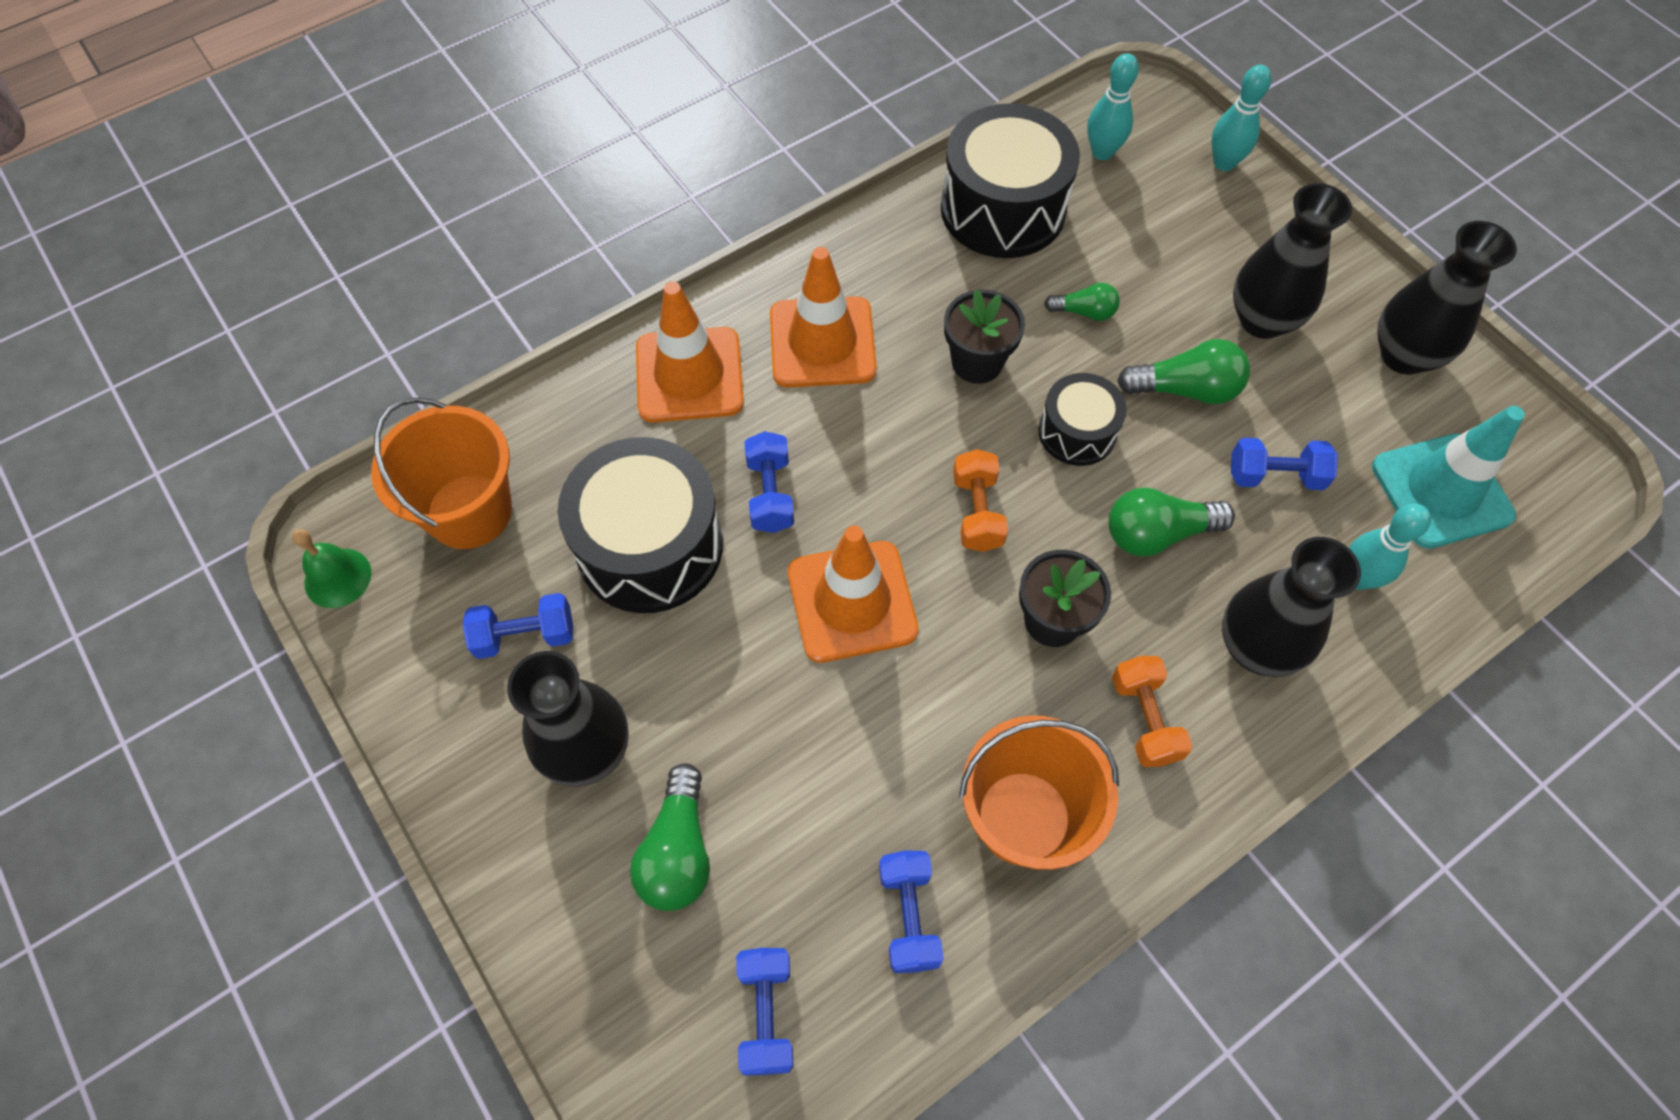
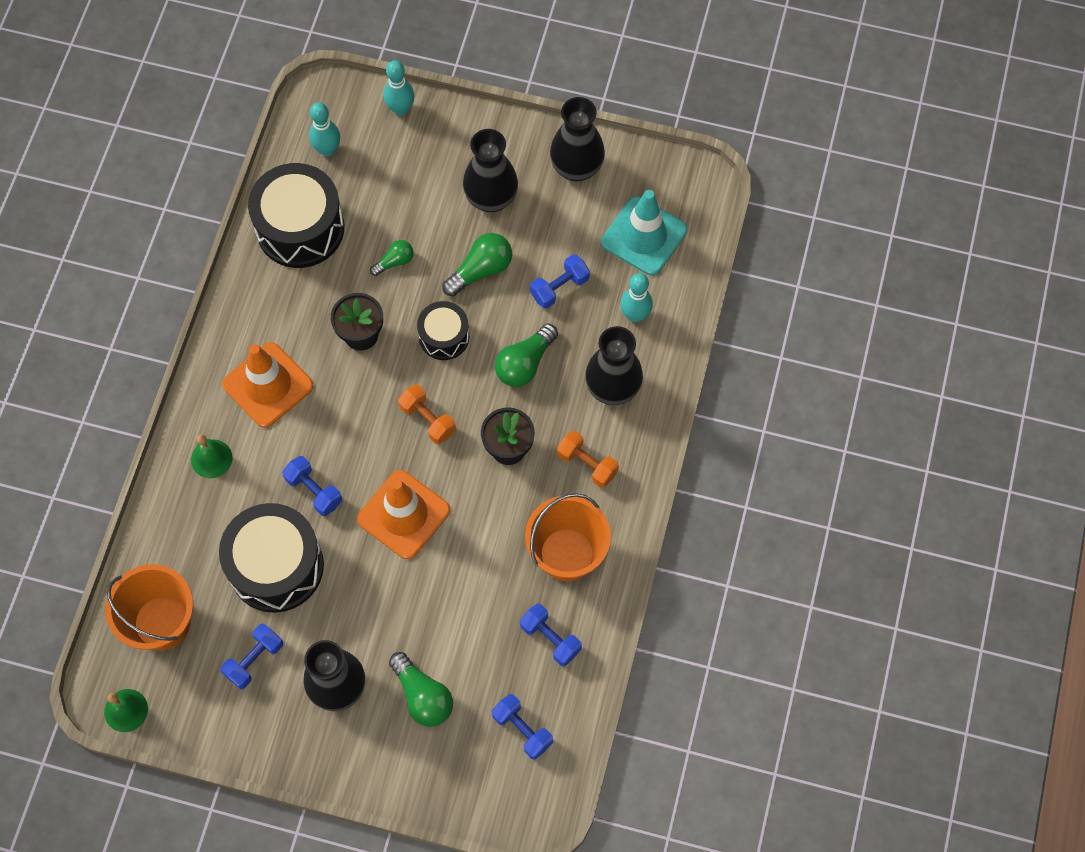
camera: 40 degrees left, 5 degrees up
orange traffic cone [636,281,744,422] -> green bell [191,434,232,478]

